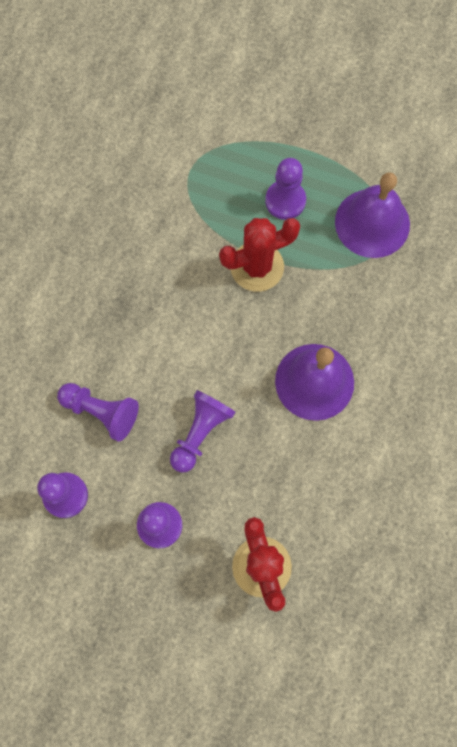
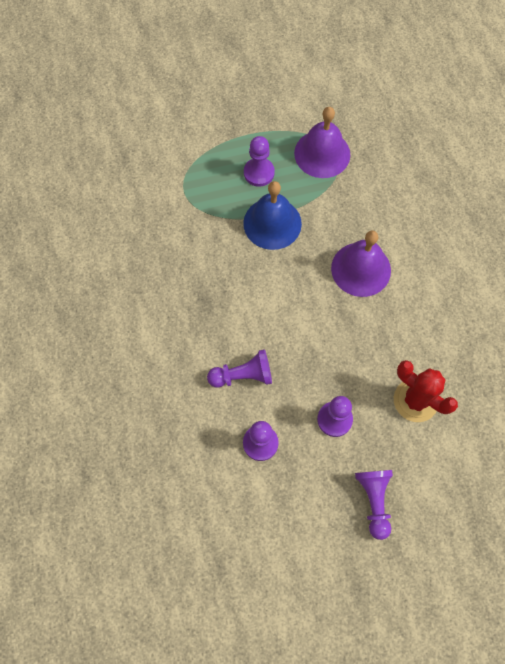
camera: 35 degrees left, 5 degrees down
purple pawn [170,390,235,472] -> purple pawn moved to [355,470,393,540]
red cactus [219,218,300,292] -> blue bell [243,181,302,250]

